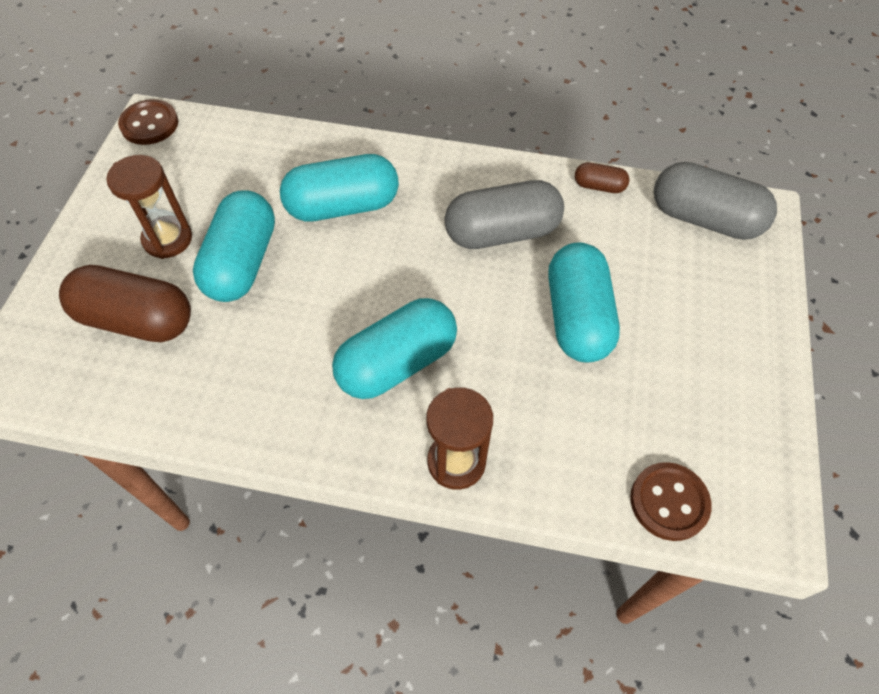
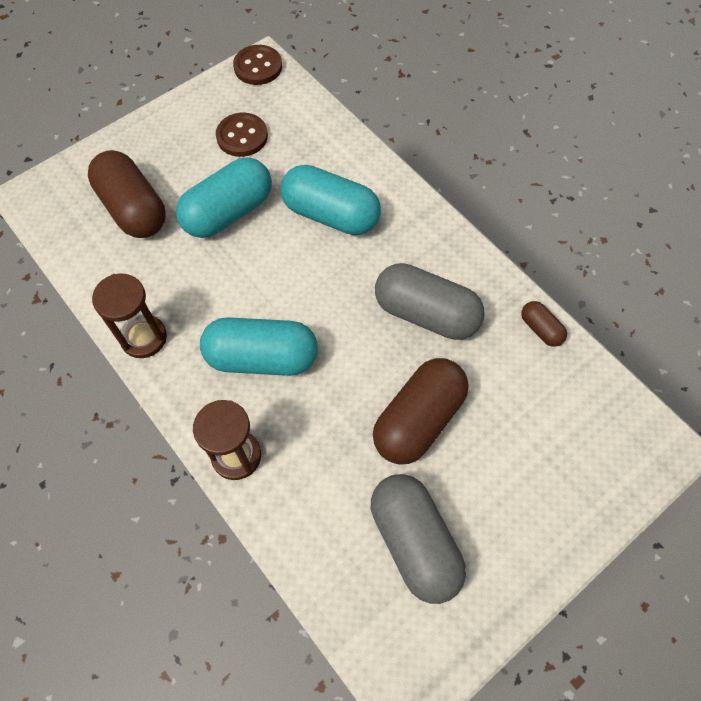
camera: 40 degrees right, 5 degrees up
brown hourglass [106,155,192,259] -> brown hourglass moved to [92,274,167,358]
turquoise capsule [548,242,620,363] -> brown capsule [373,358,469,465]
brown button [630,462,712,541] -> brown button moved to [216,113,268,157]
grey capsule [654,162,777,240] -> grey capsule moved to [371,474,466,604]

